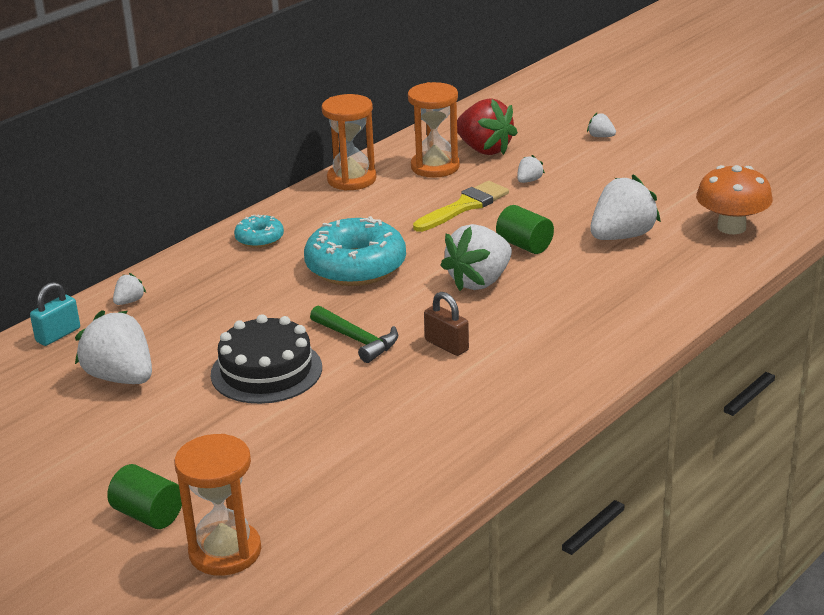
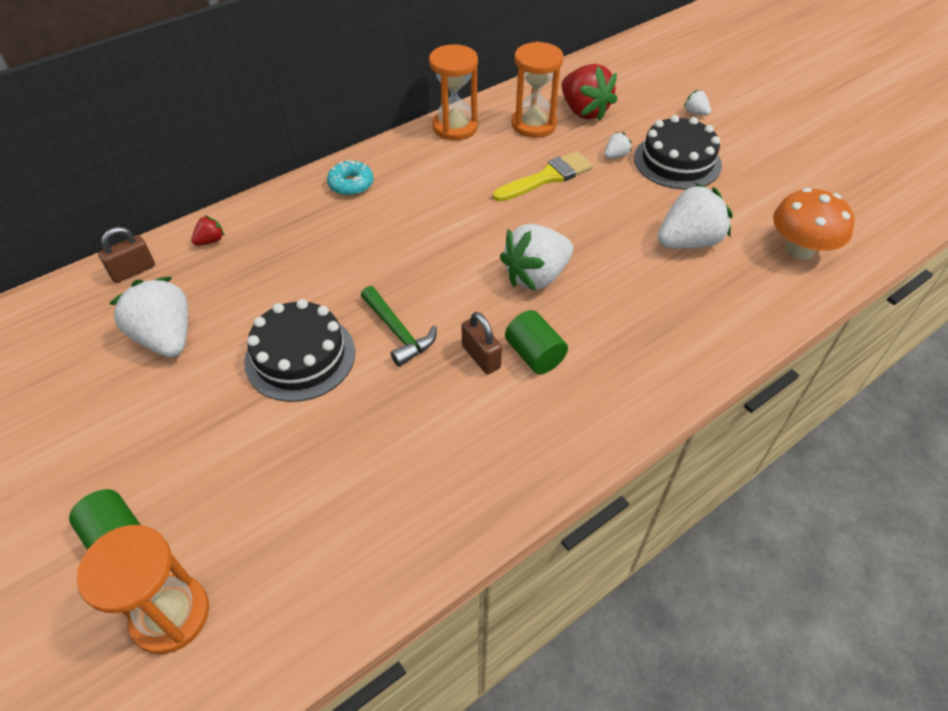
camera: 10 degrees right, 20 degrees up
turquoise padlock [30,282,80,346] -> brown padlock [98,227,155,283]
white strawberry [113,273,146,305] -> red strawberry [191,215,225,246]
turquoise donut [304,216,406,286] -> none
green cylinder [496,205,554,254] -> green cylinder moved to [505,310,568,374]
none -> black cake [634,115,722,190]

